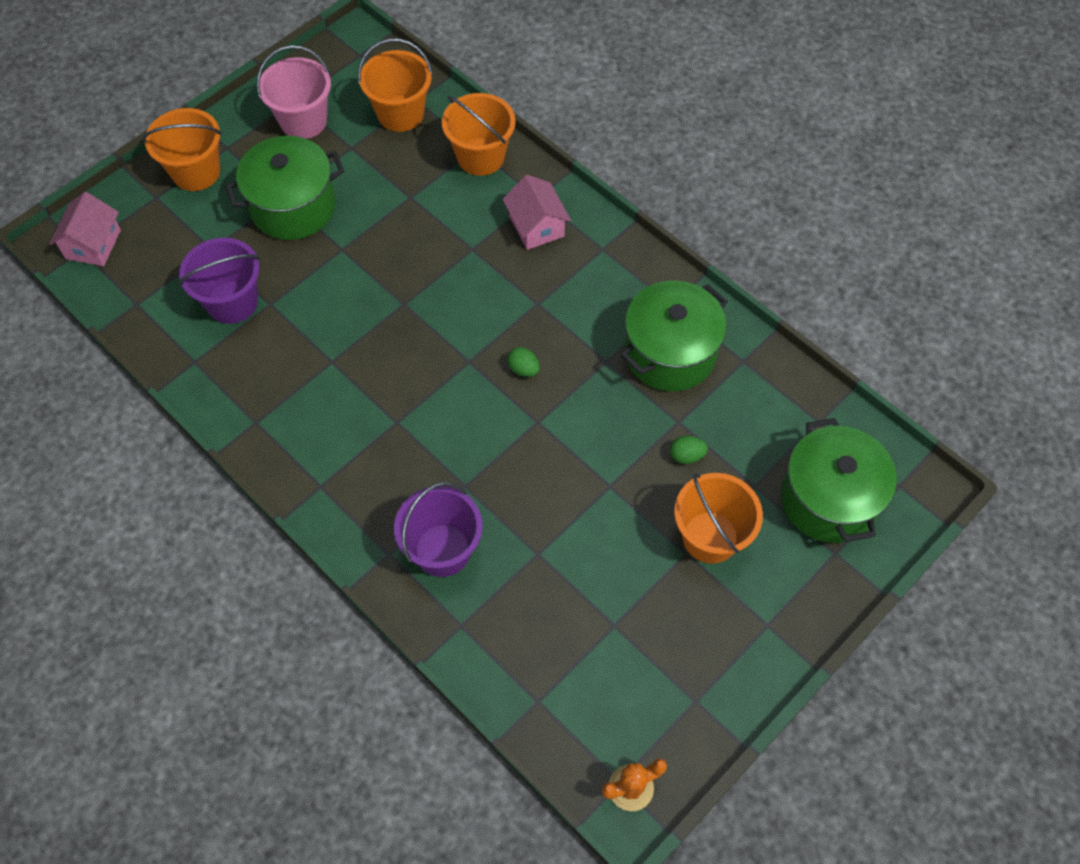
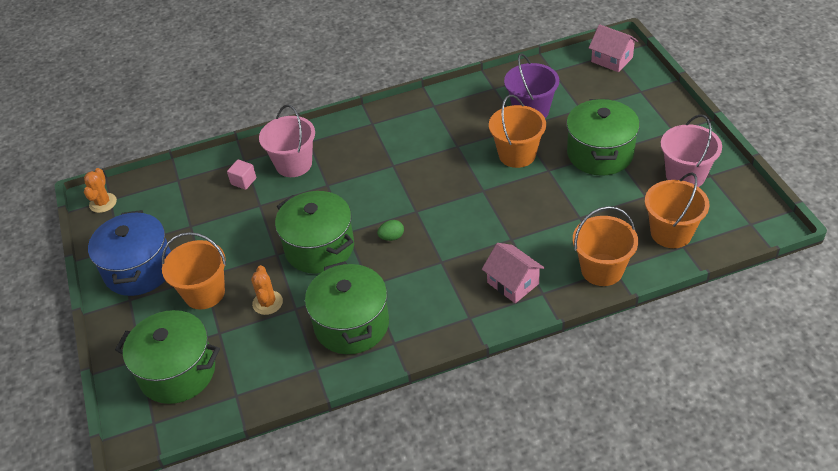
camera: 120 degrees right, 15 degrees down
orange bucket [142,108,222,191] -> orange bucket moved to [489,95,546,168]
purple bucket [394,482,483,577] -> pink bucket [259,105,315,177]
pink house [503,175,571,250] -> pink house turned 45 degrees clockwise [482,243,545,303]
green egg [670,436,708,464] -> orange cactus [251,265,283,315]
none -> blue pot [88,210,171,296]
none -> pink cube [227,159,256,190]
none -> green pot [275,191,354,274]

